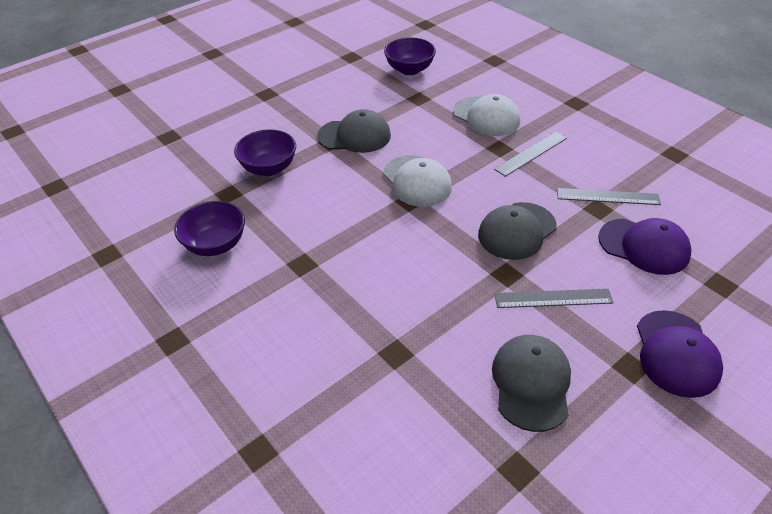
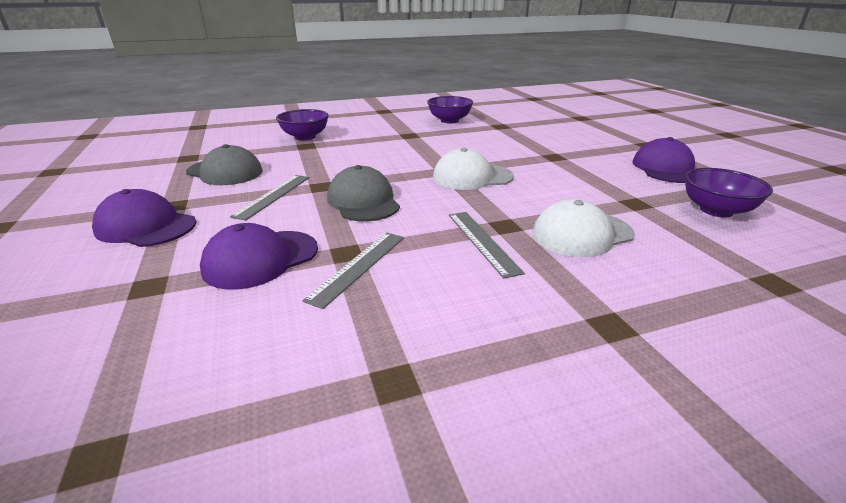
camera: 110 degrees right, 15 degrees down
purple bowl [234,129,296,176] -> purple bowl moved to [276,109,329,140]
grey cap [317,109,391,153] -> none
none -> purple cap [632,137,695,183]

